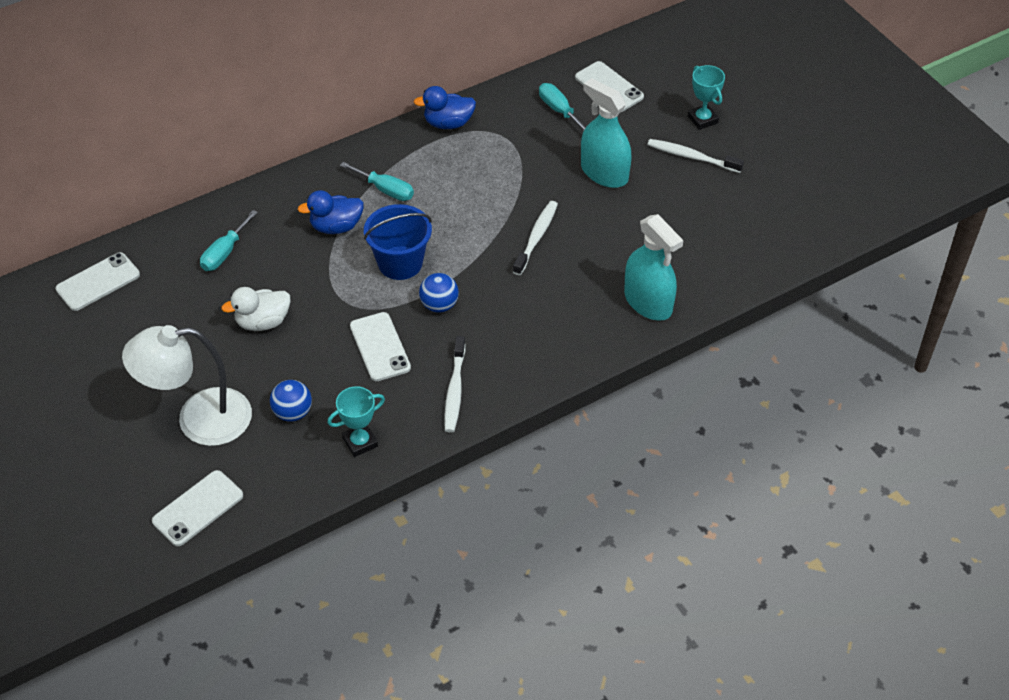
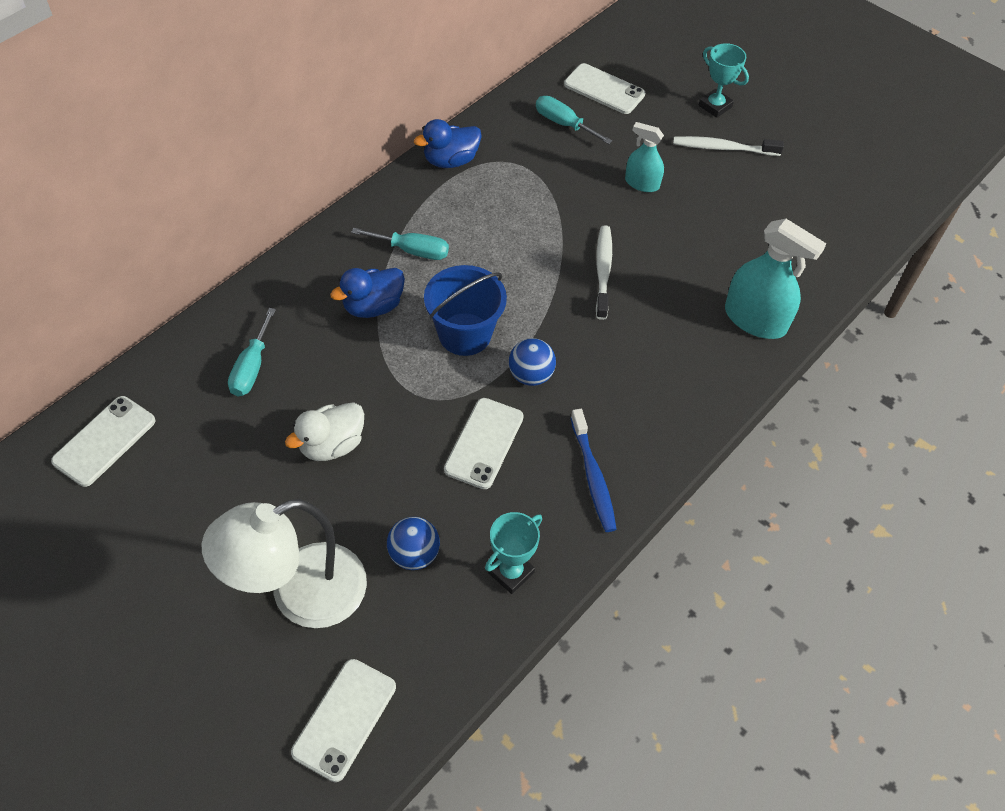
camera: 20 degrees left, 5 degrees up
white phone [350,312,411,381] -> white phone turned 60 degrees clockwise [444,398,524,489]
white toothbrush [444,336,465,432] -> blue toothbrush [571,409,616,532]
turquoise spray bottle [581,78,632,188] -> turquoise spray bottle [625,122,664,192], size x0.59

